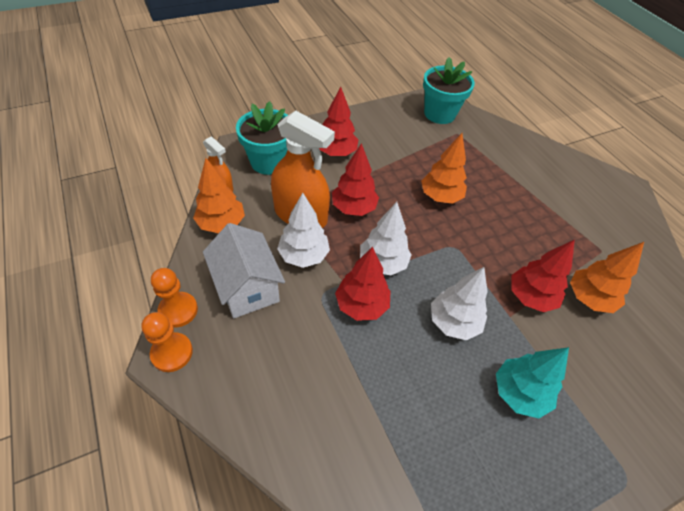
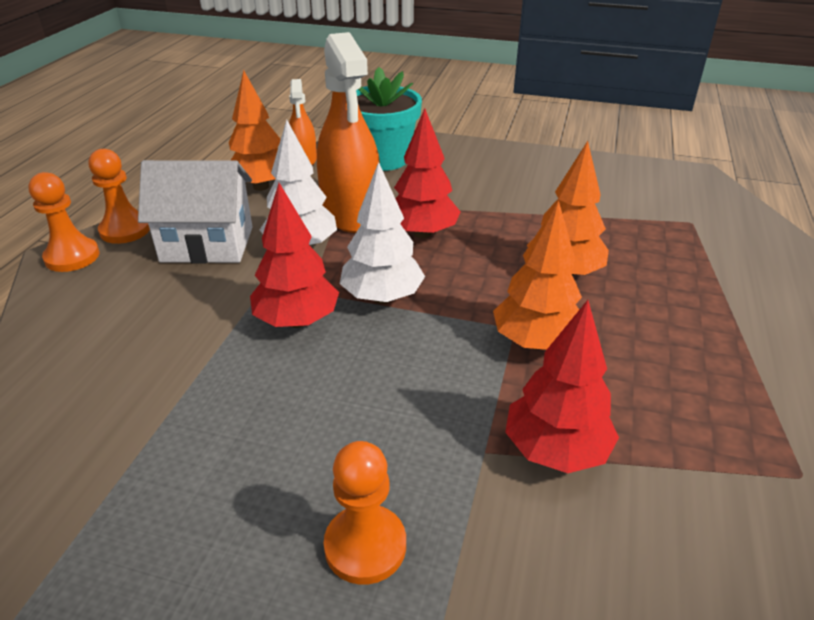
camera: 45 degrees right, 15 degrees down
white house [203,223,285,318] -> white house turned 75 degrees clockwise [138,160,253,264]
red tree [319,87,358,156] -> none
turquoise flower pot [423,57,475,124] -> none
white tree [431,267,488,340] -> none
turquoise tree [496,347,569,418] -> orange pawn [324,441,406,585]
orange tree [570,242,644,313] -> orange tree moved to [493,200,582,350]

